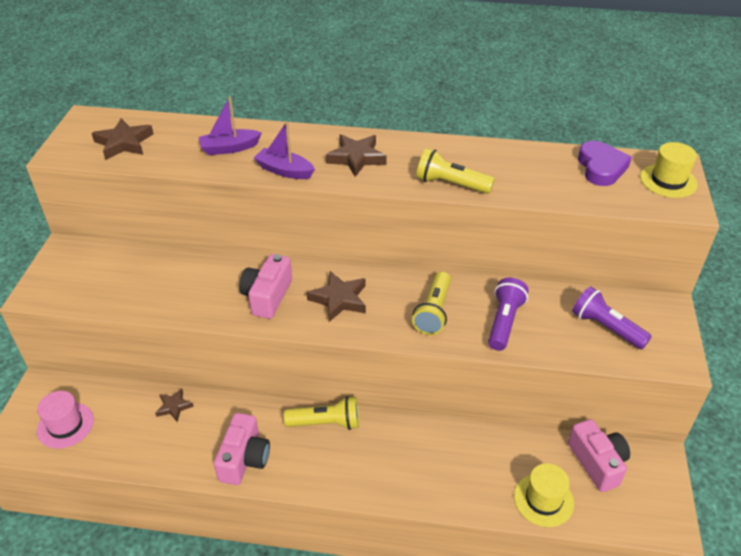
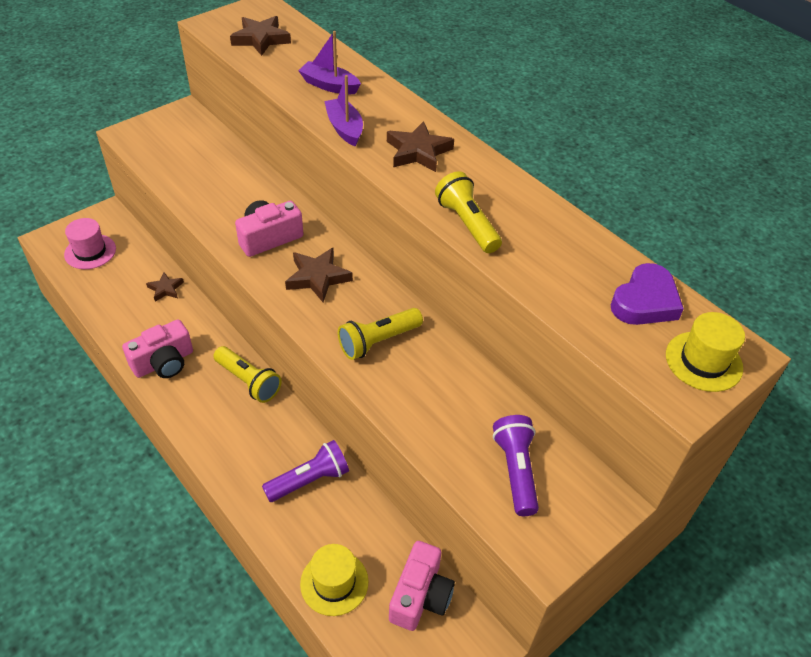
camera: 40 degrees right, 5 degrees up
purple flashlight [488,278,529,351] -> purple flashlight moved to [262,440,349,502]

